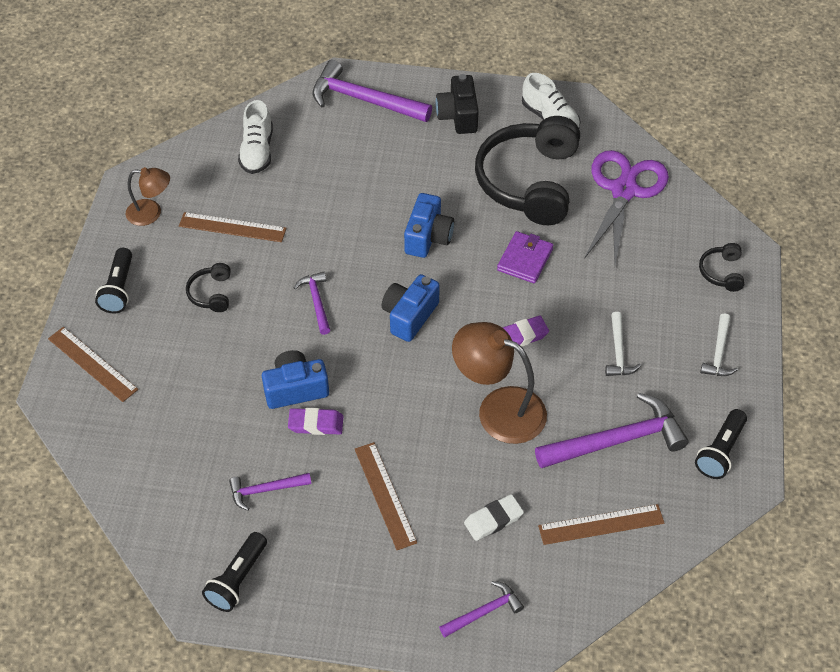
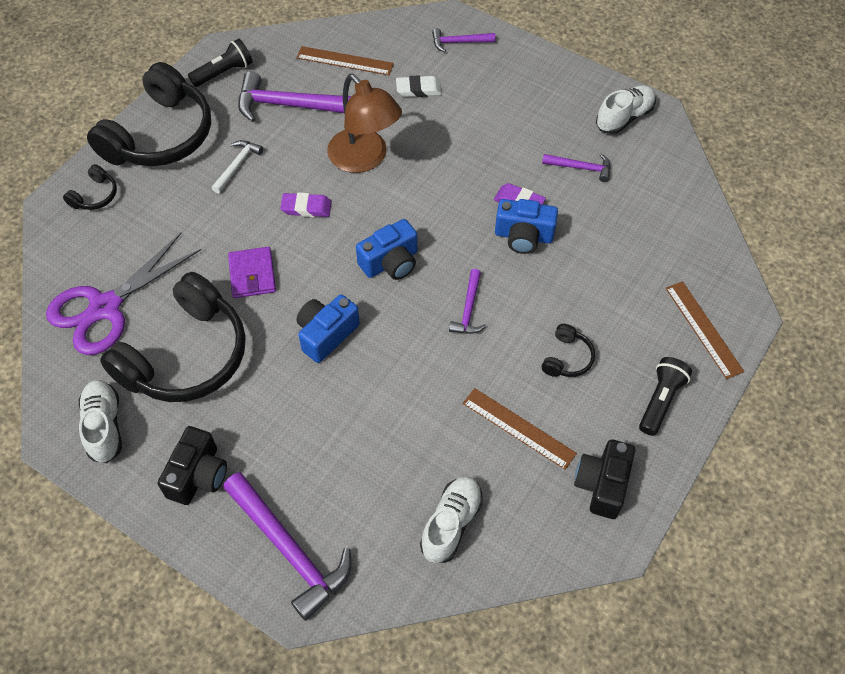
camera: 155 degrees left, 5 degrees up
brown lamp [126,167,170,226] -> black camera [574,439,635,519]
black flashlight [202,532,267,612] -> white shoe [596,85,656,134]
brown ruler [355,442,417,550] -> none
purple wallet [497,231,553,283] -> purple wallet turned 60 degrees counterclockwise [228,247,276,298]
white hammer [700,313,738,376] -> black headphones [87,62,211,166]

